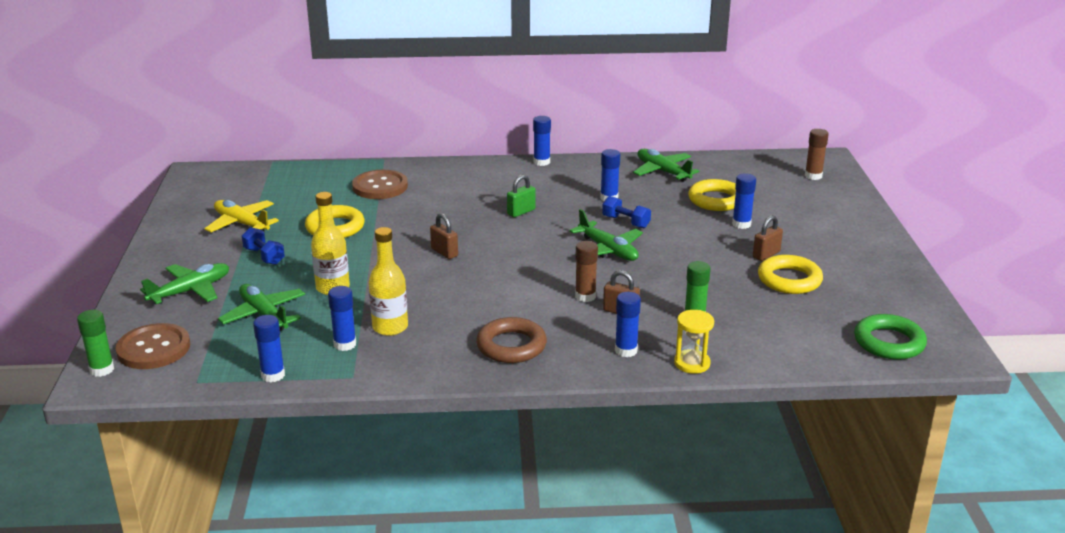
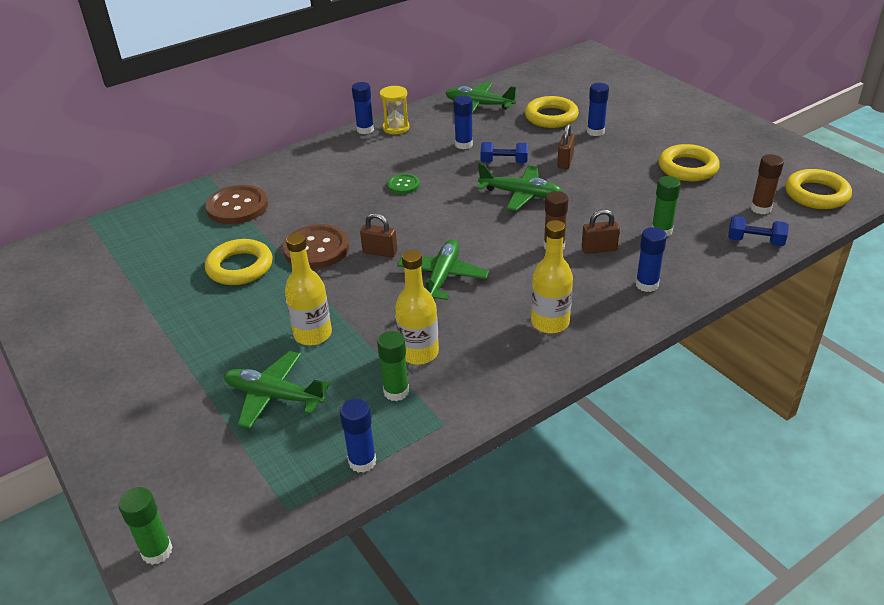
camera: 30 degrees left, 10 degrees up
brown button [115,323,190,369] -> brown button moved to [283,224,349,269]
green plane [140,263,229,304] -> green plane moved to [397,239,489,300]
yellow plane [205,200,279,232] -> none
blue dumbbell [242,227,285,265] -> blue dumbbell moved to [728,216,789,246]
blue glue stick [328,286,356,351] -> green glue stick [377,331,409,401]
brown ring [476,317,547,363] -> yellow bottle [531,220,573,333]
green padlock [507,175,535,217] -> green button [387,173,420,194]
yellow hourglass [674,310,714,374] -> yellow hourglass moved to [380,86,409,135]
brown padlock [753,215,783,261] -> brown padlock moved to [557,124,575,169]
brown glue stick [805,129,829,180] -> brown glue stick moved to [750,154,784,214]
green ring [854,314,927,360] -> yellow ring [785,169,852,209]

